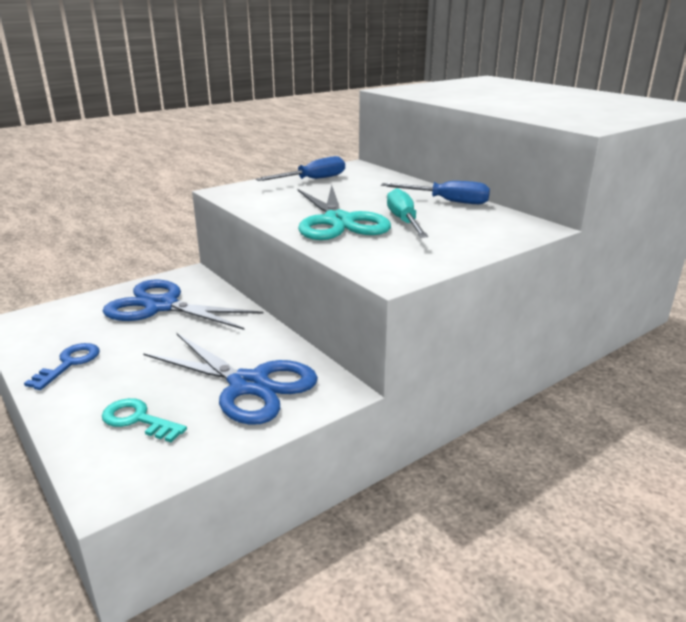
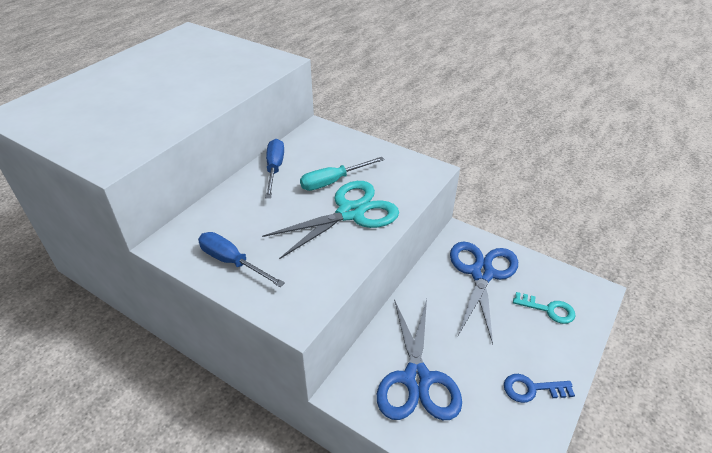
camera: 110 degrees left, 15 degrees up
turquoise key [102,398,187,442] -> turquoise key turned 75 degrees counterclockwise [513,292,576,324]

